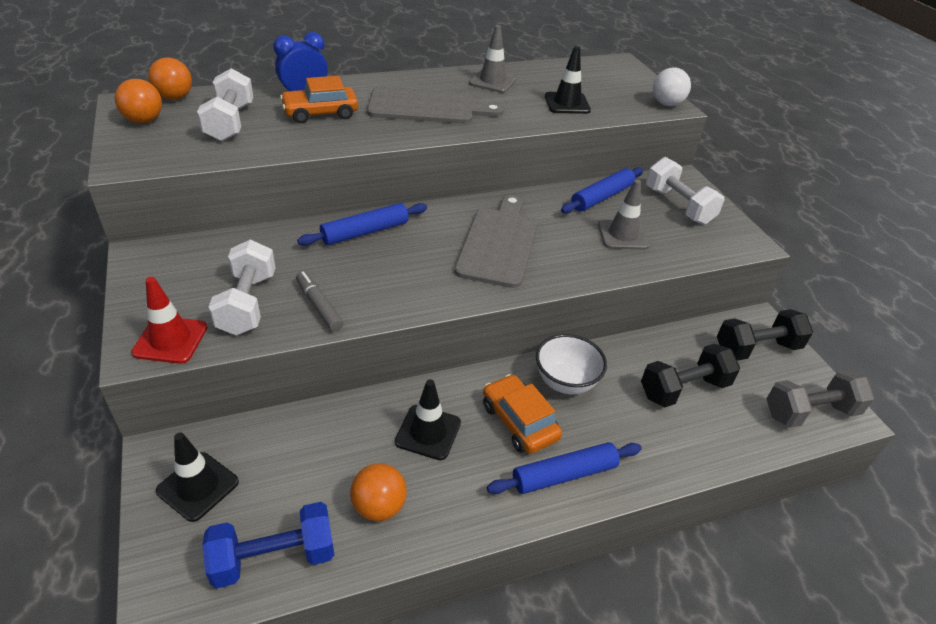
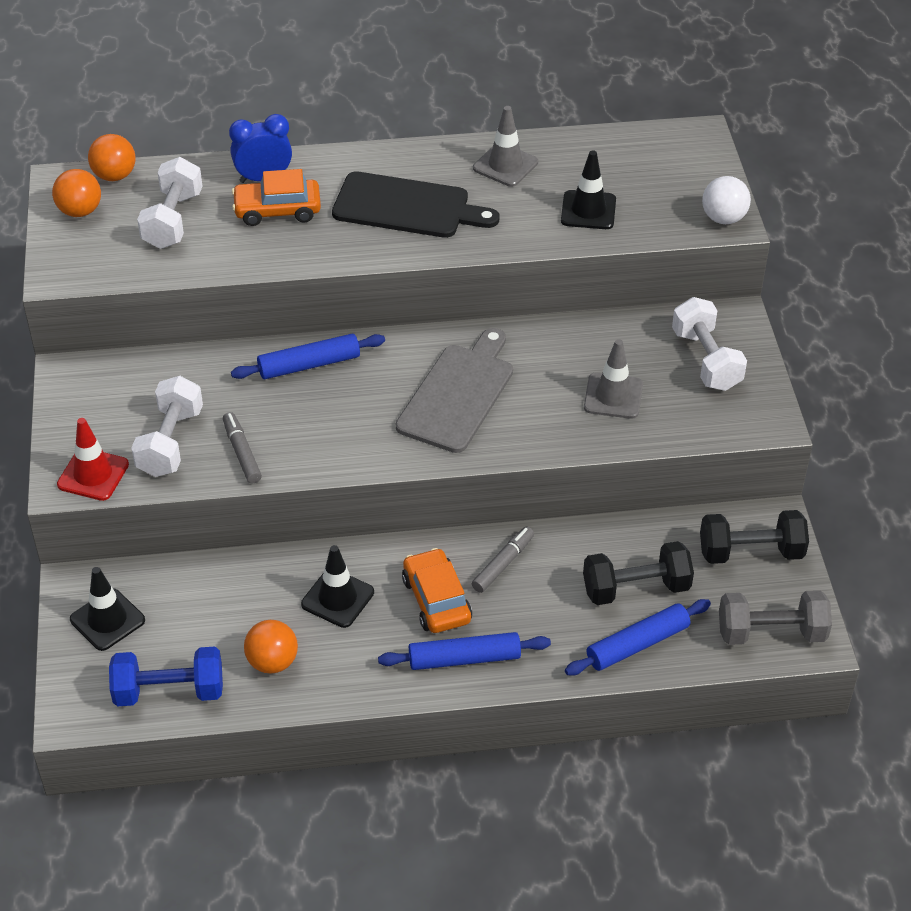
camera: 15 degrees right, 5 degrees up
grey cutting board [367,86,503,124] -> black cutting board [332,171,500,238]
white bowl [536,334,607,395] -> grey marker [472,527,534,593]
blue rolling pin [561,167,643,214] -> blue rolling pin moved to [565,599,711,676]

